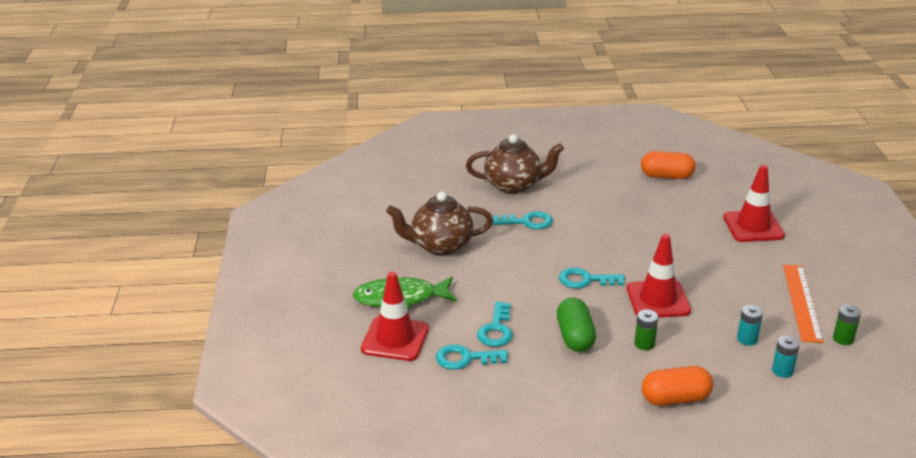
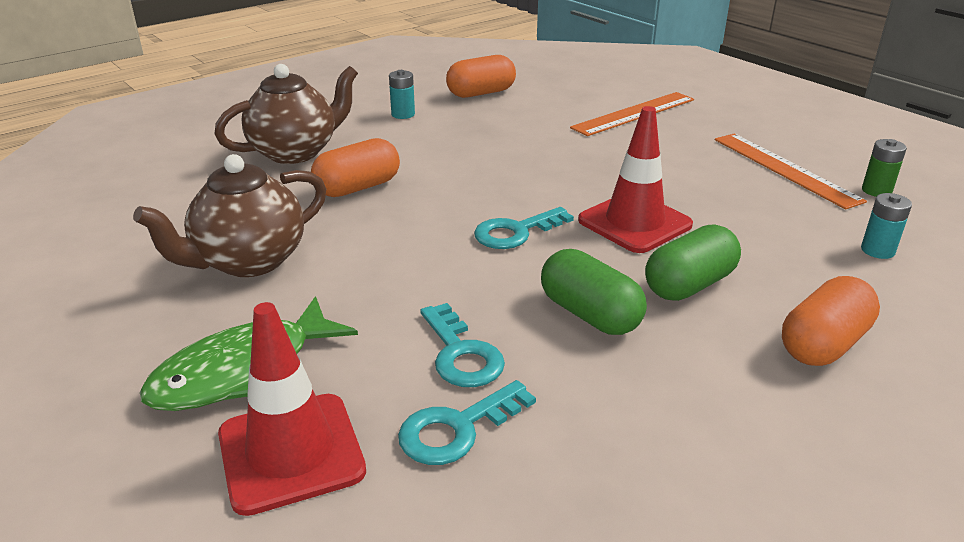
camera: 35 degrees left, 0 degrees up
turquoise key [492,211,553,229] -> orange capsule [311,138,400,197]
green battery [634,309,658,350] -> green capsule [645,224,741,301]
red traffic cone [723,164,785,242] -> orange ruler [570,92,694,136]
turquoise battery [737,305,763,346] -> turquoise battery moved to [389,70,415,119]

